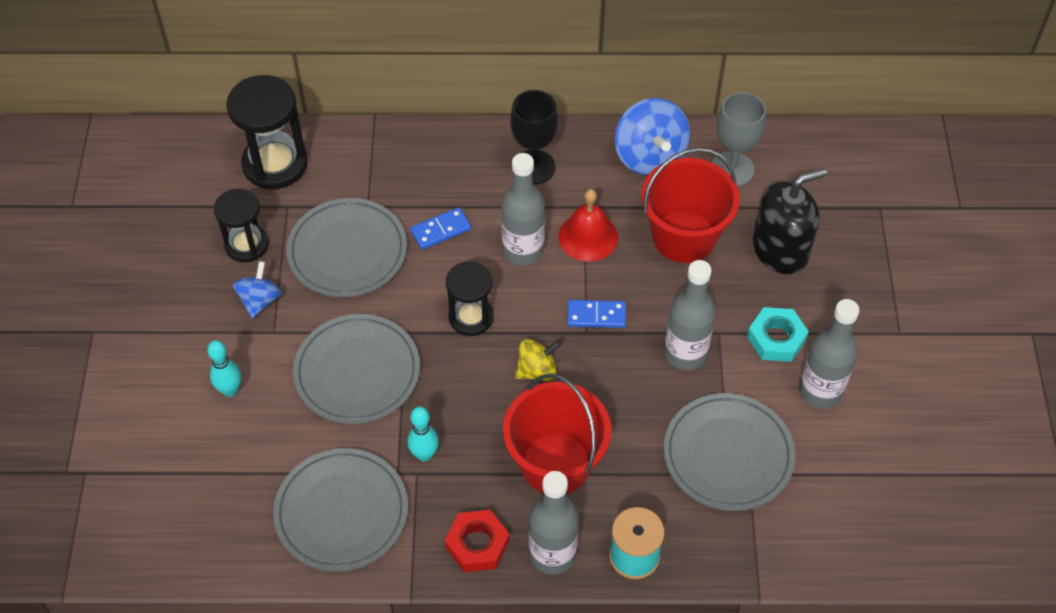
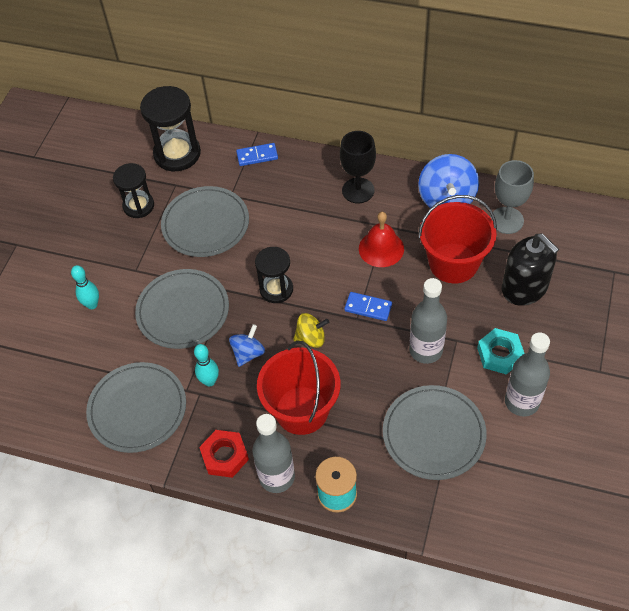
camera: 20 degrees right, 0 degrees up
blue spinning top [233,261,281,318] -> blue spinning top moved to [229,324,265,367]
blue domino [410,207,471,250] -> blue domino moved to [236,143,278,166]
grey bottle [501,153,545,266] -> none
black soap dispenser [753,168,827,274] -> black soap dispenser turned 60 degrees clockwise [502,233,559,306]

